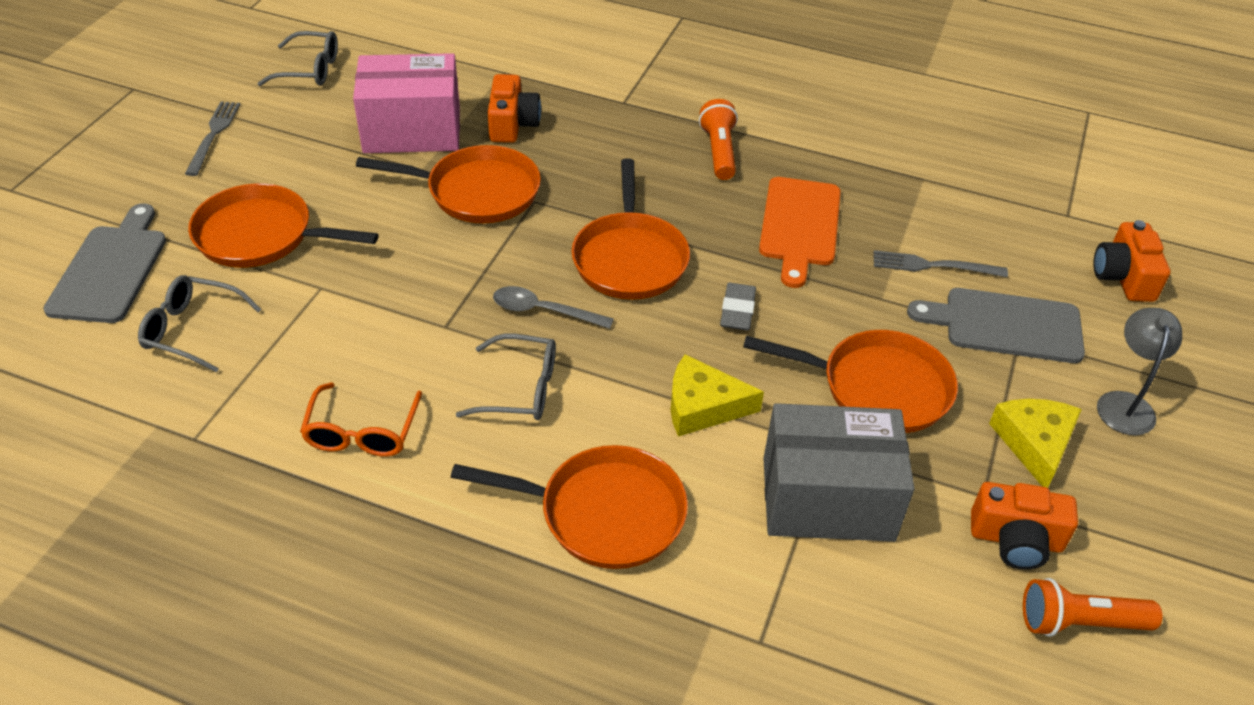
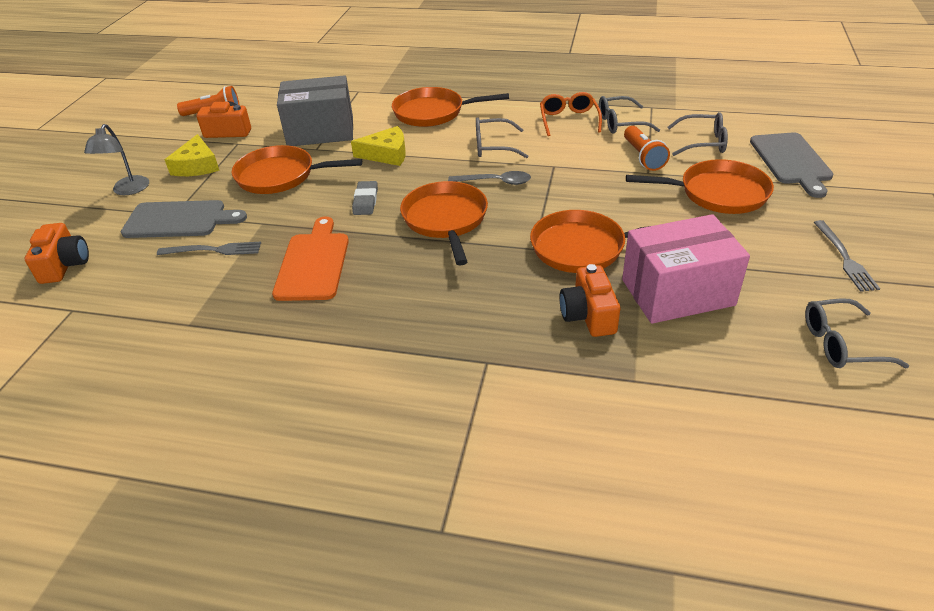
camera: 175 degrees right, 5 degrees down
orange flashlight [699,99,738,180] -> orange flashlight moved to [624,126,670,171]
none -> grey glasses [599,96,660,133]

